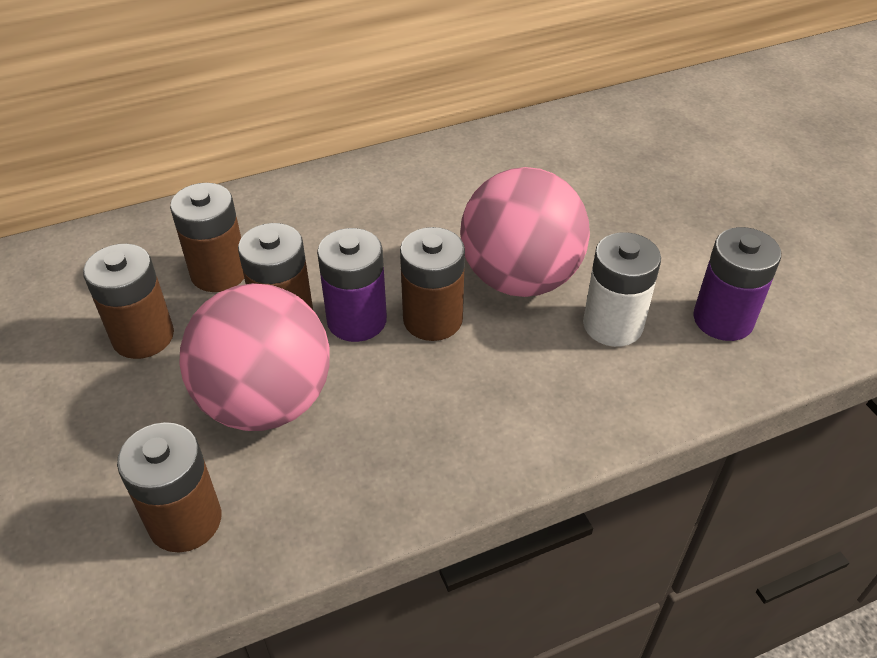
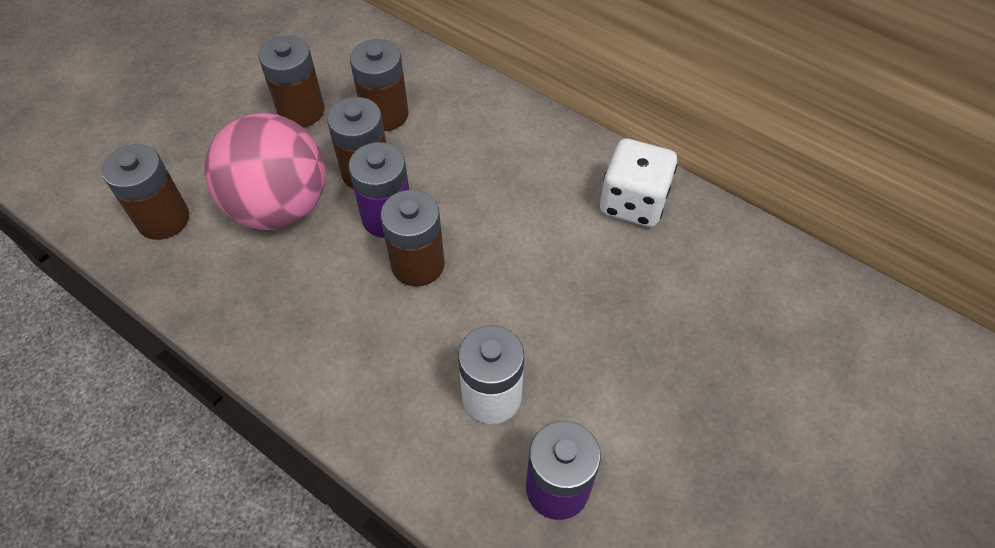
camera: 60 degrees right, 10 degrees up
pink ball [460,167,590,297] -> none
none -> white dice [600,139,677,227]

